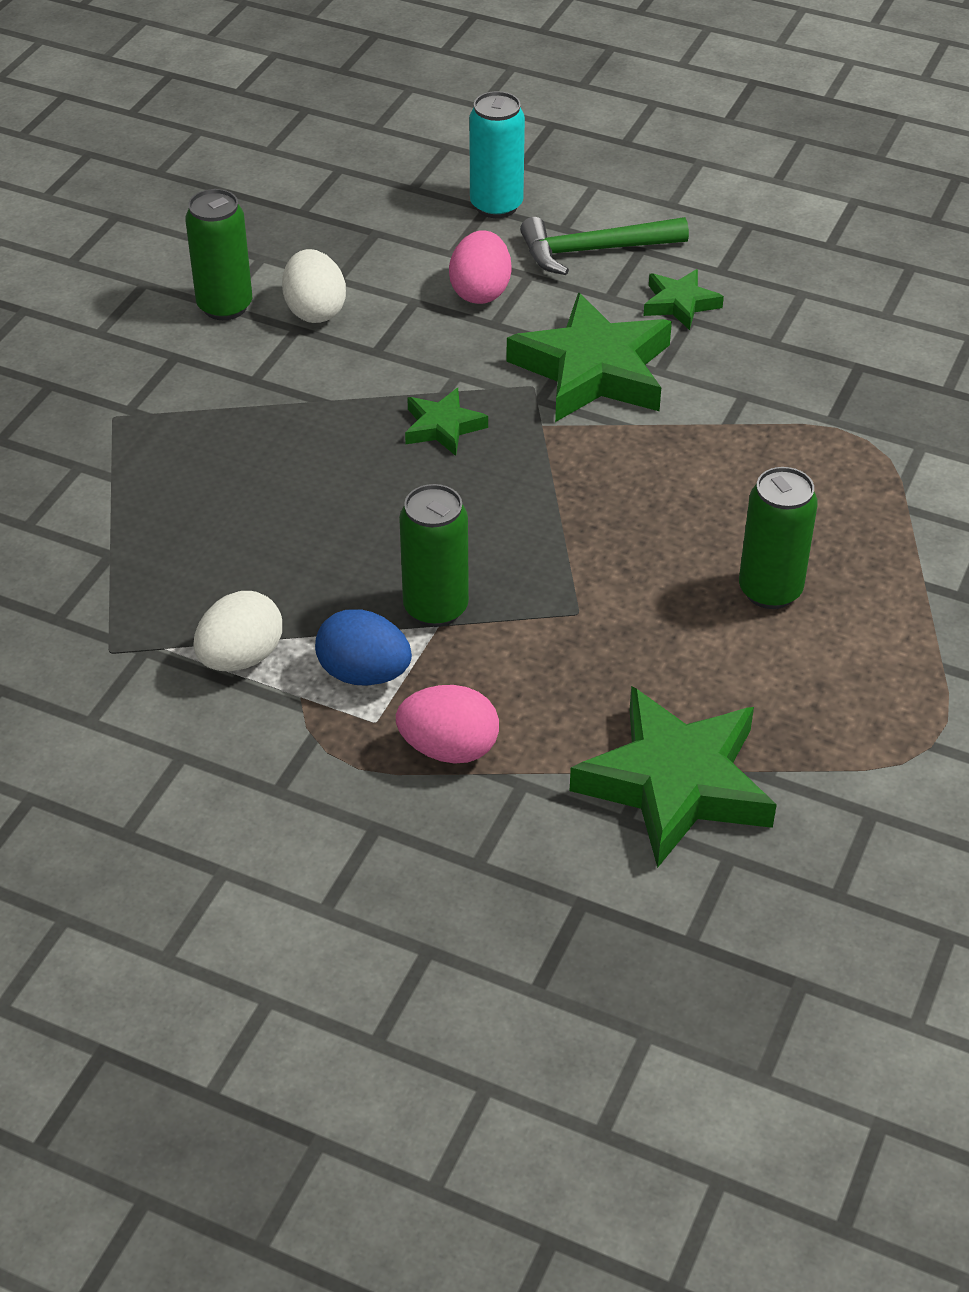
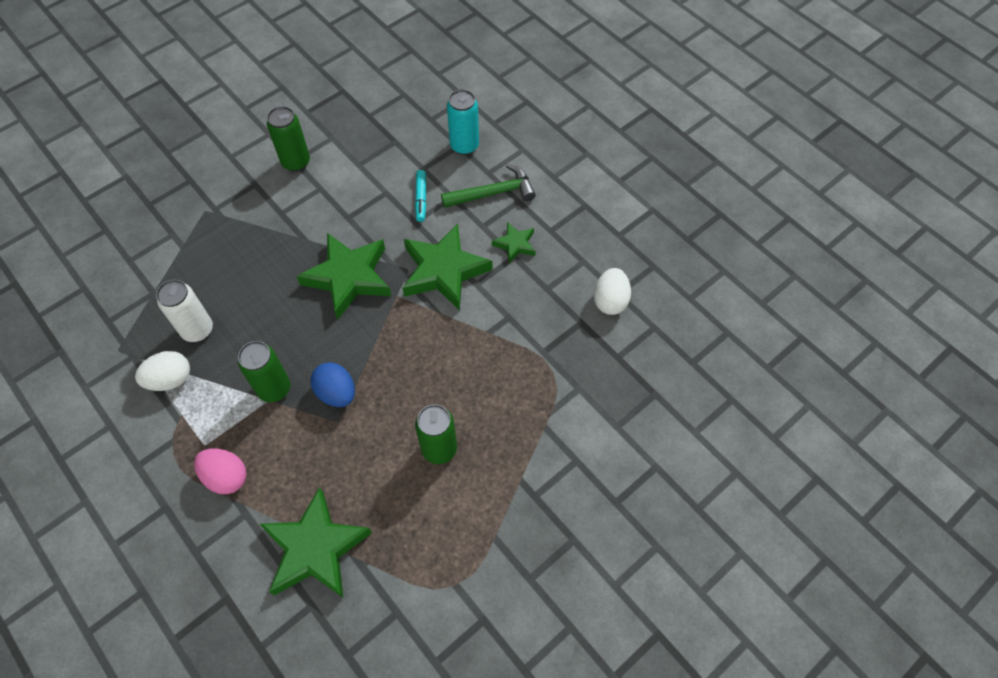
camera: 25 degrees right, 15 degrees up
white egg [282,249,346,323] -> white egg moved to [594,268,631,315]
blue egg [315,609,412,686] -> blue egg moved to [311,362,355,407]
green star [405,388,488,456] -> green star [296,233,391,319], size x2.01
pink egg [449,230,511,304] -> turquoise marker [415,170,426,222]
green hammer [520,217,689,275] -> green hammer turned 150 degrees clockwise [441,164,536,208]
none -> white can [156,280,213,342]

